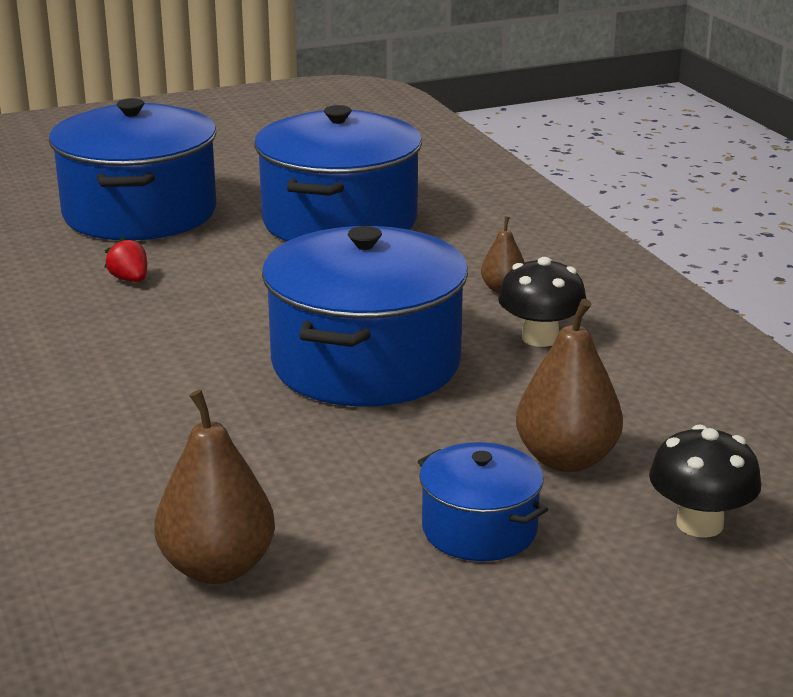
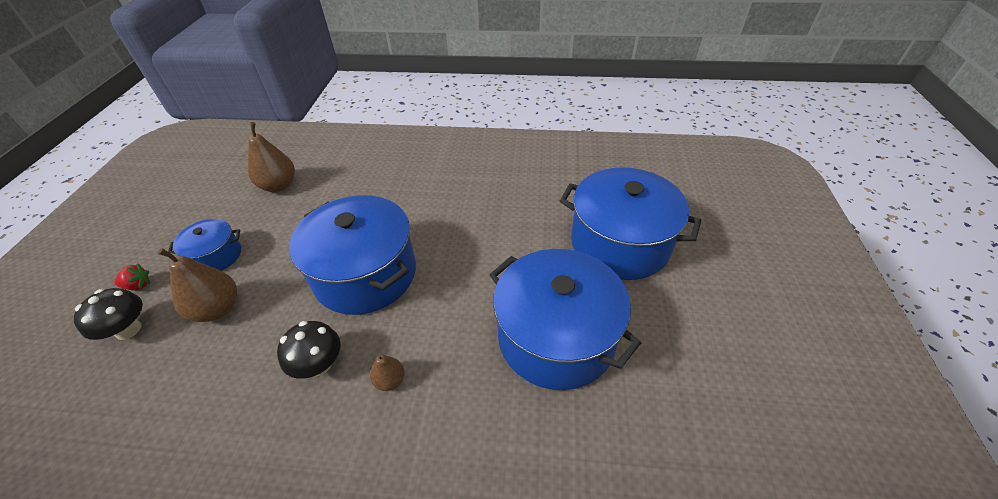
camera: 120 degrees right, 20 degrees up
red strawberry [104,237,147,282] -> red strawberry moved to [114,263,150,291]

